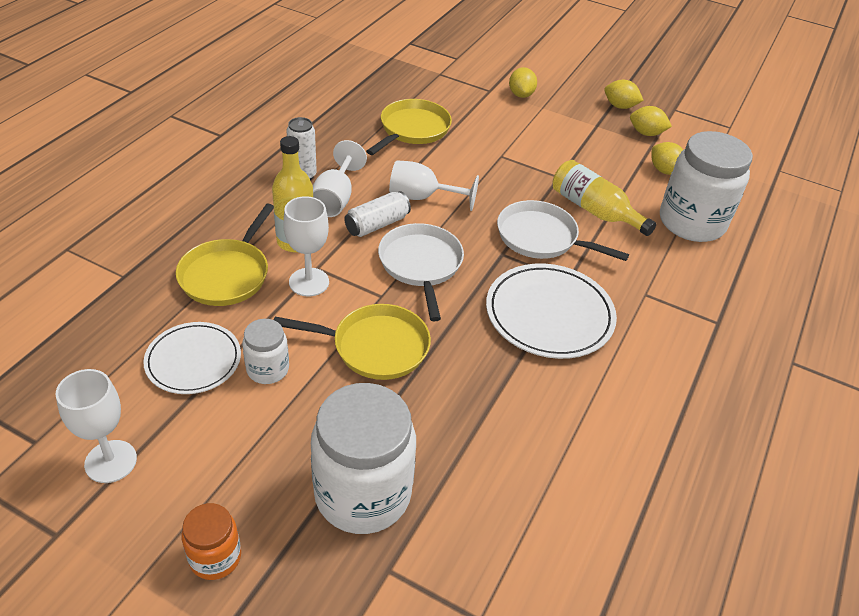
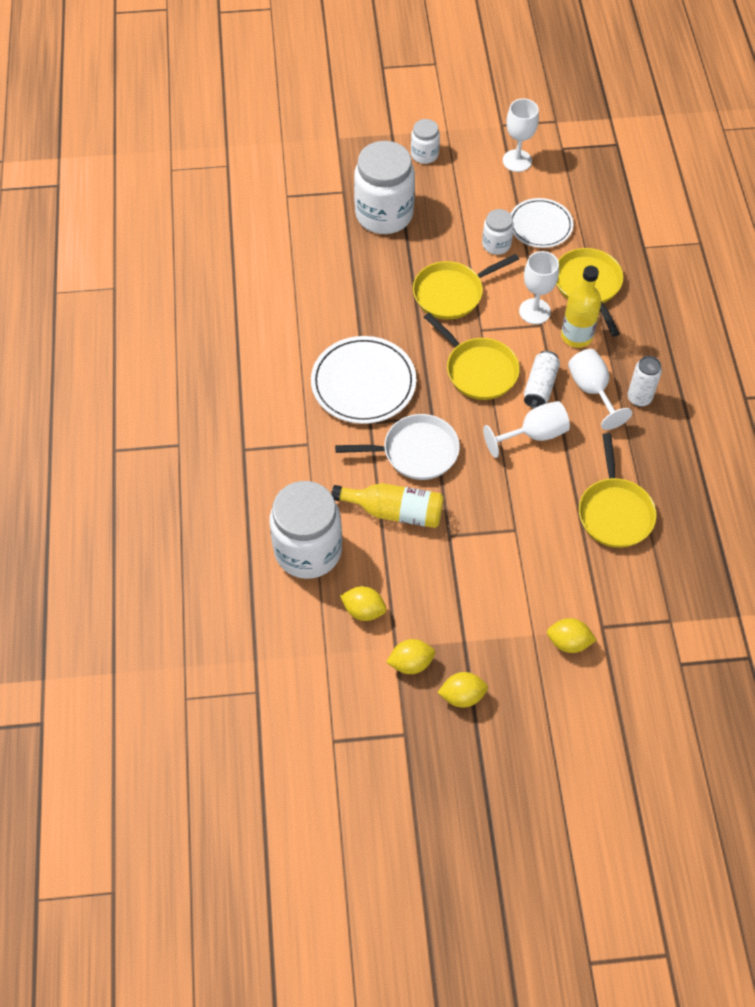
camera: 150 degrees right, 15 degrees up
orange jar [182,503,241,580] -> white jar [411,119,440,164]
white pan [378,223,464,321] -> yellow pan [424,313,520,400]
yellow lemon [509,67,537,98] -> yellow lemon turned 45 degrees counterclockwise [547,618,597,653]

